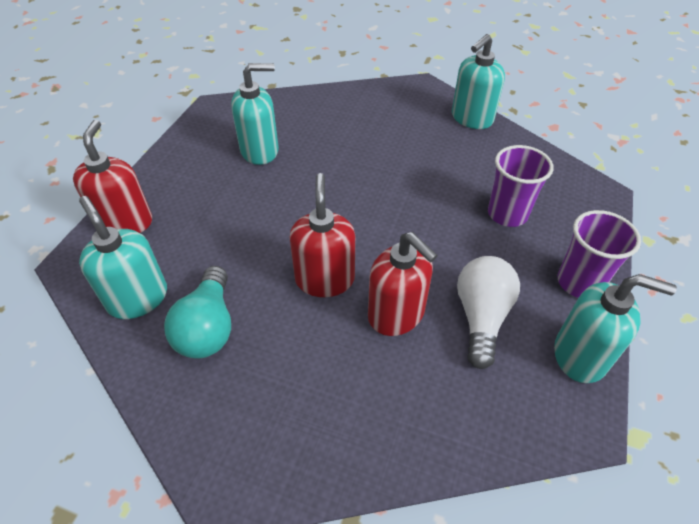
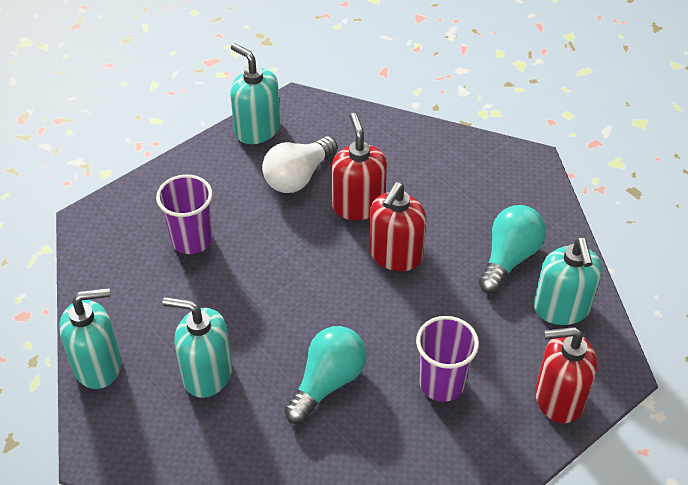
camera: 150 degrees left, 0 degrees up
red soap dispenser [73,120,152,233] -> red soap dispenser turned 60 degrees clockwise [535,327,597,423]
turquoise soap dispenser [231,63,279,165] -> turquoise soap dispenser moved to [162,297,232,398]
purple cup [557,210,641,298] -> purple cup moved to [416,316,479,402]
none -> turquoise light bulb [285,326,366,424]

